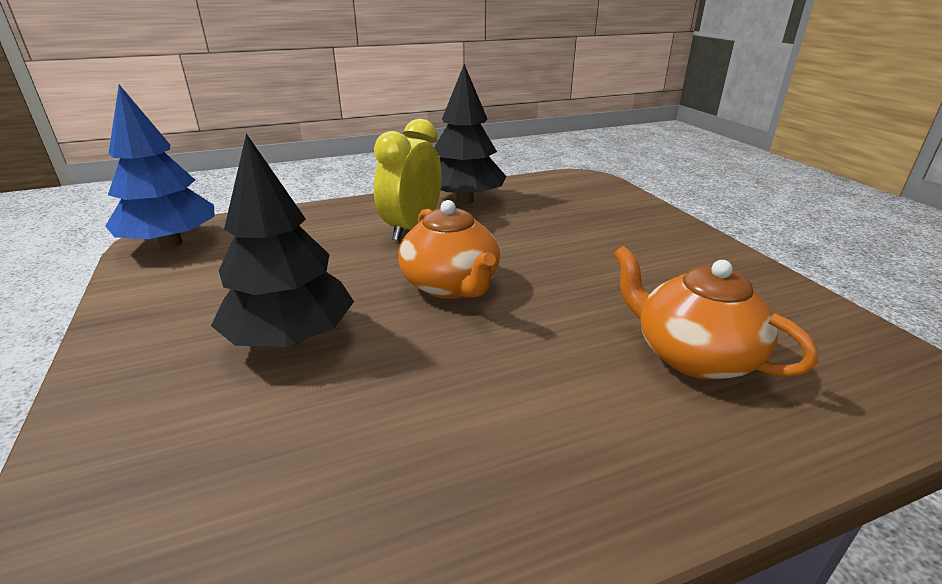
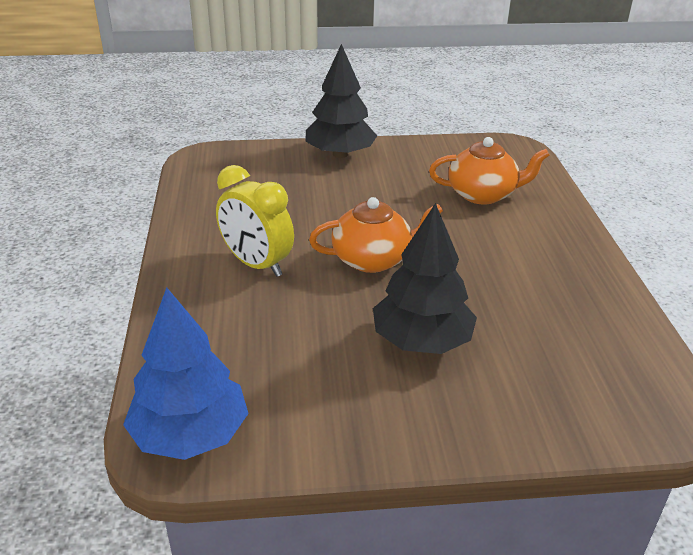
camera: 75 degrees left, 5 degrees up
black tree [434,64,506,204] -> black tree moved to [305,44,377,158]
orange teapot [613,245,818,379] -> orange teapot turned 150 degrees counterclockwise [429,137,550,205]

